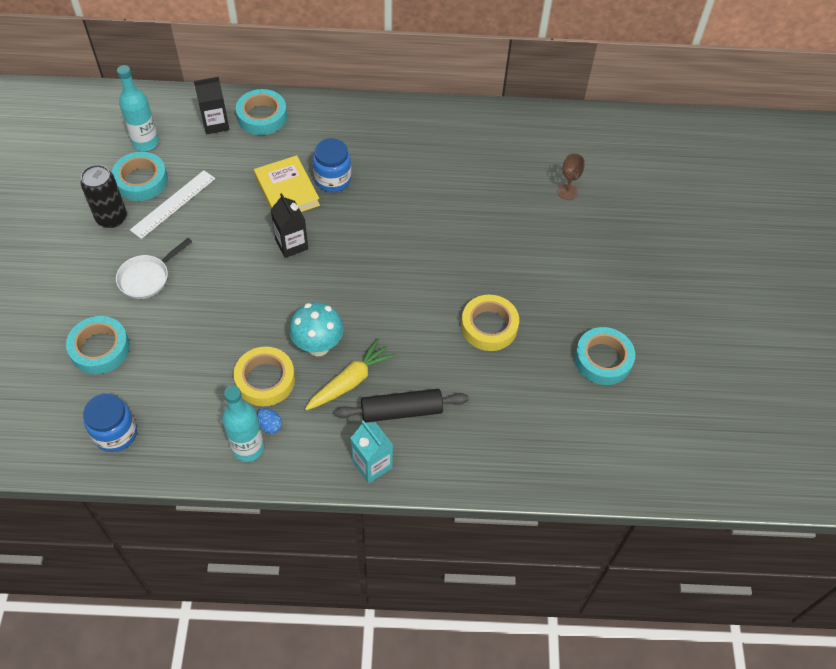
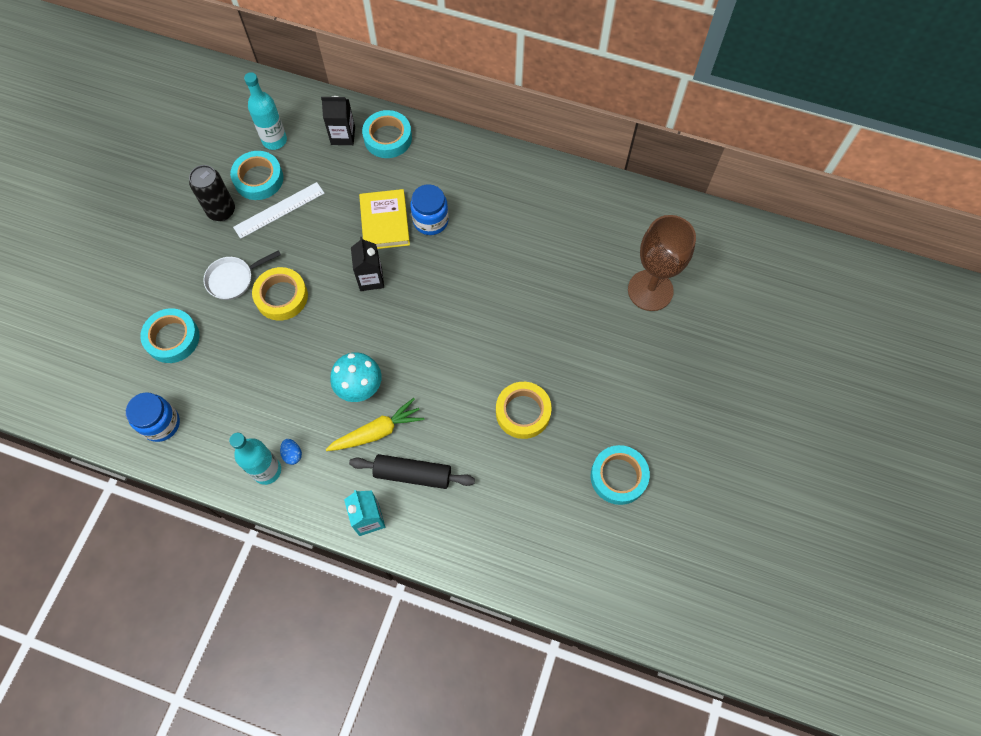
camera: 20 degrees right, 10 degrees up
yellow tape [234,347,295,406] -> yellow tape moved to [252,267,308,321]
brown goblet [558,153,585,200] -> brown goblet [628,215,696,311], size x2.28

